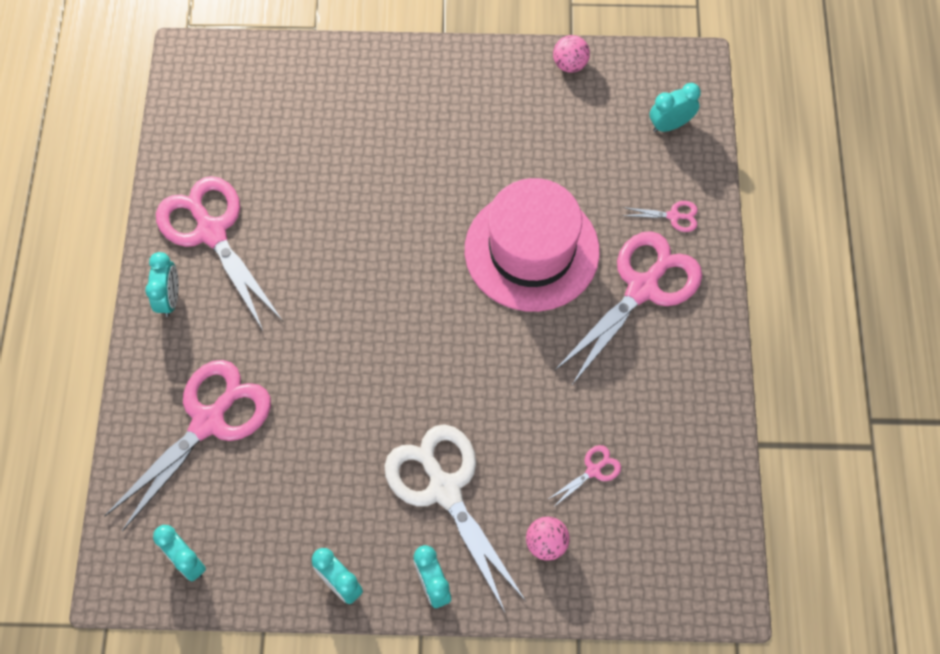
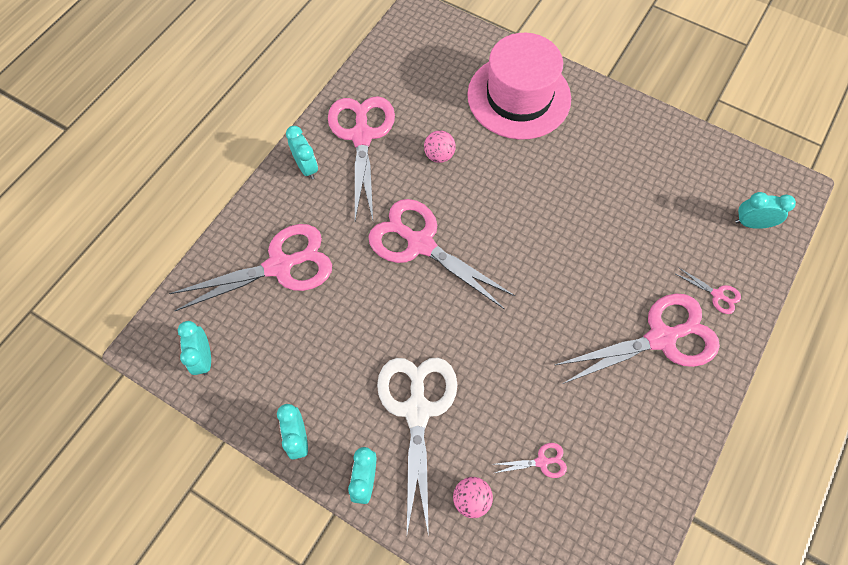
camera: 30 degrees right, 0 degrees up
turquoise clock [145,252,179,317] -> turquoise clock turned 60 degrees counterclockwise [286,126,318,179]
pink hat [465,178,600,312] -> pink hat moved to [467,33,571,140]
pink ball [553,35,590,73] -> pink ball moved to [424,130,456,163]
none -> pink scissors [368,199,515,310]

